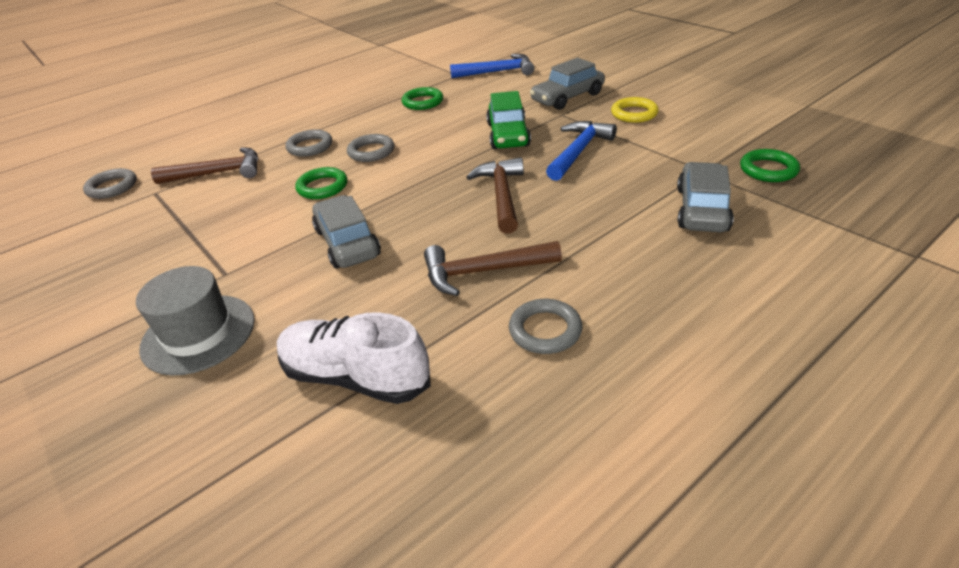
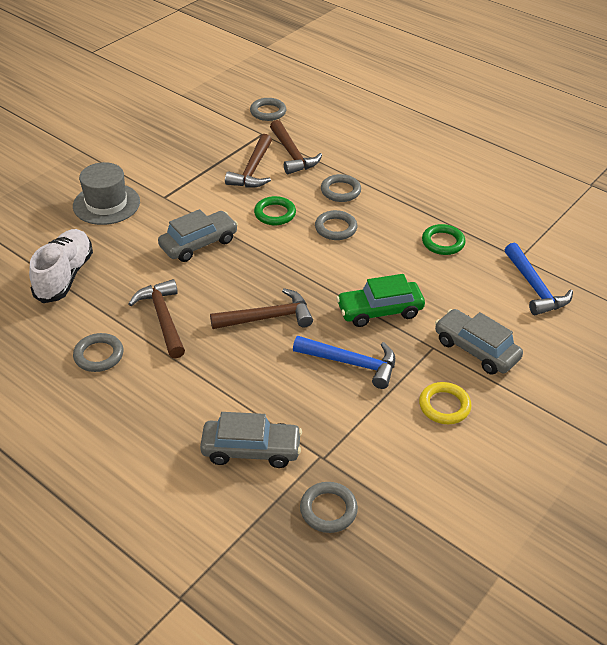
camera: 75 degrees right, 5 degrees up
green ring [740,149,800,182] -> grey ring [300,482,358,533]
none -> brown hammer [225,134,272,188]

